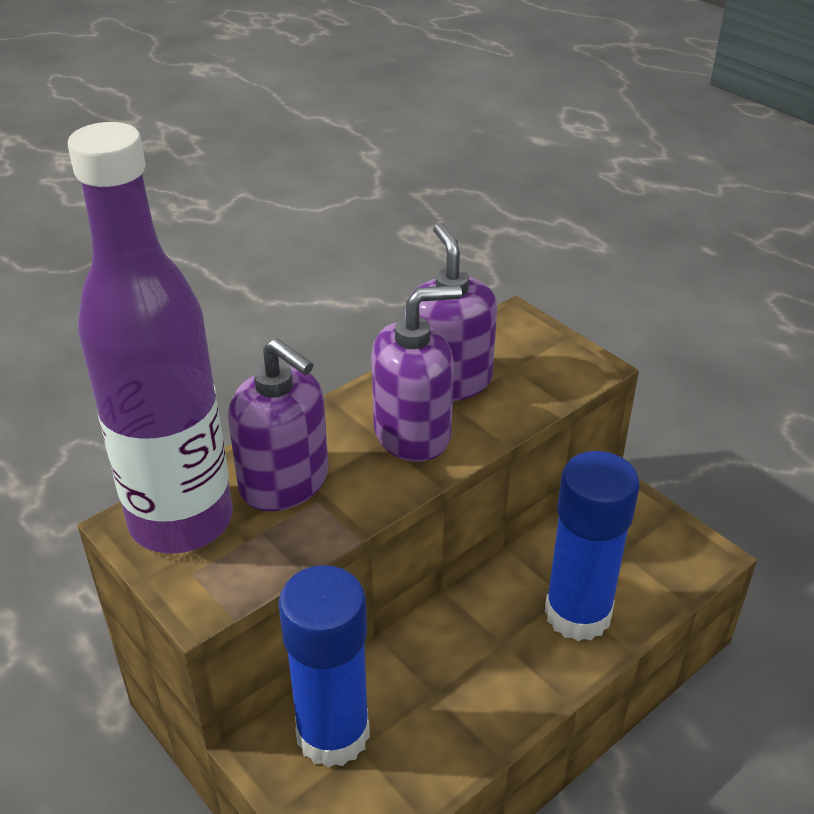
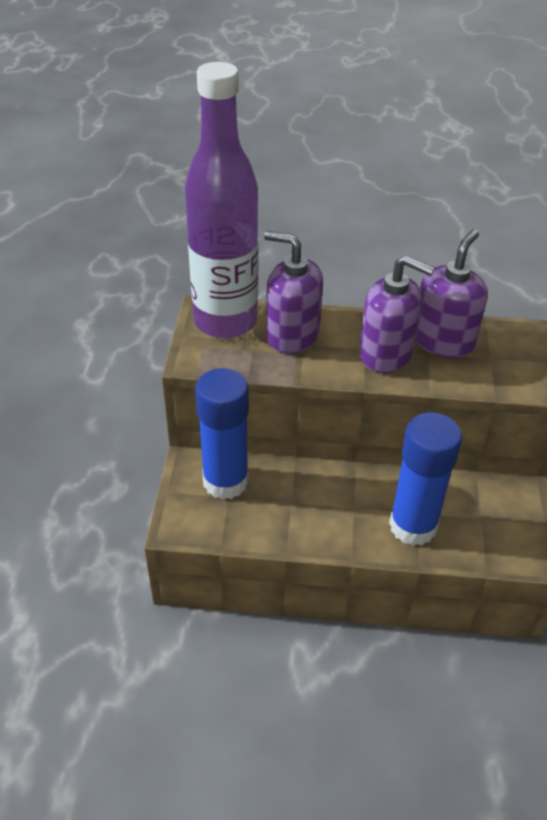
camera: 45 degrees right, 5 degrees up
purple soap dispenser [228,338,328,511] -> purple soap dispenser turned 120 degrees clockwise [264,231,323,354]

